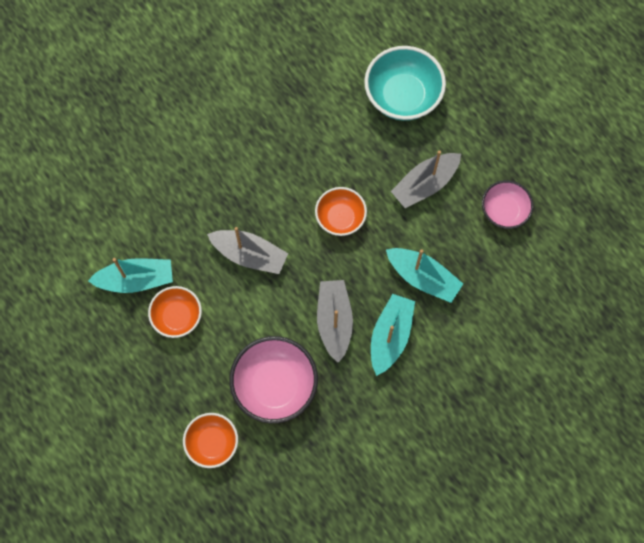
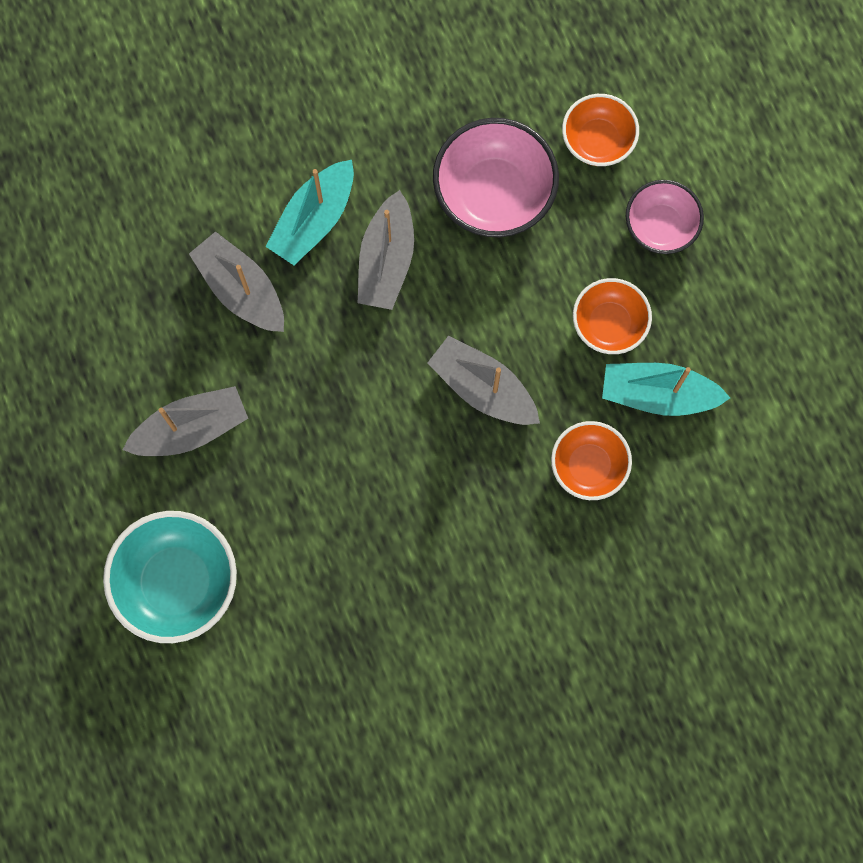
camera: 165 degrees left, 5 degrees up
orange bowl [315,187,367,236] -> orange bowl moved to [551,421,632,500]
turquoise boat [386,248,463,303] -> grey boat [189,231,284,332]
pink bowl [482,180,534,229] -> pink bowl moved to [626,180,704,254]

